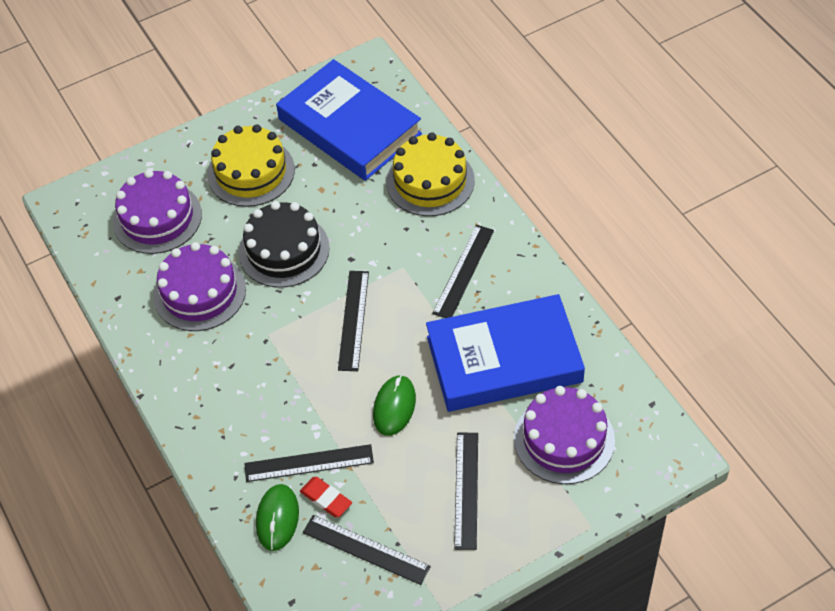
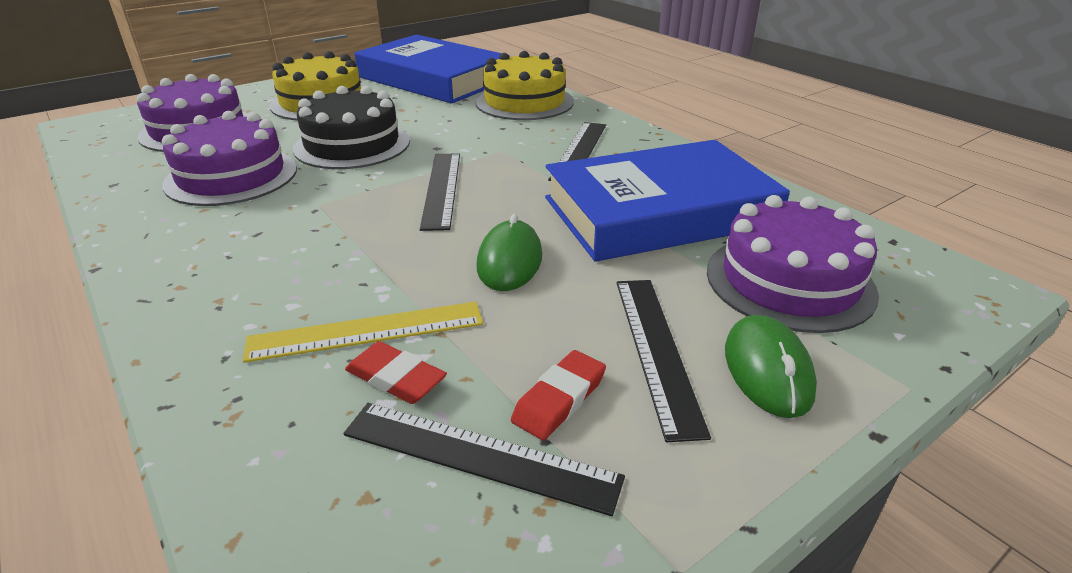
camera: 10 degrees left, 20 degrees down
black ruler [244,444,374,482] -> yellow ruler [243,302,483,363]
green mouse [256,484,299,551] -> green mouse moved to [725,315,817,418]
none -> red eraser [511,350,606,440]

